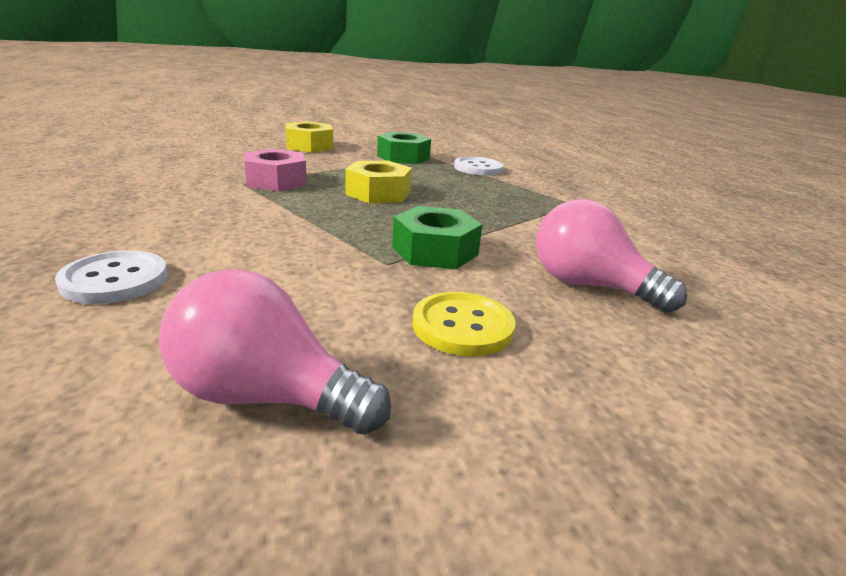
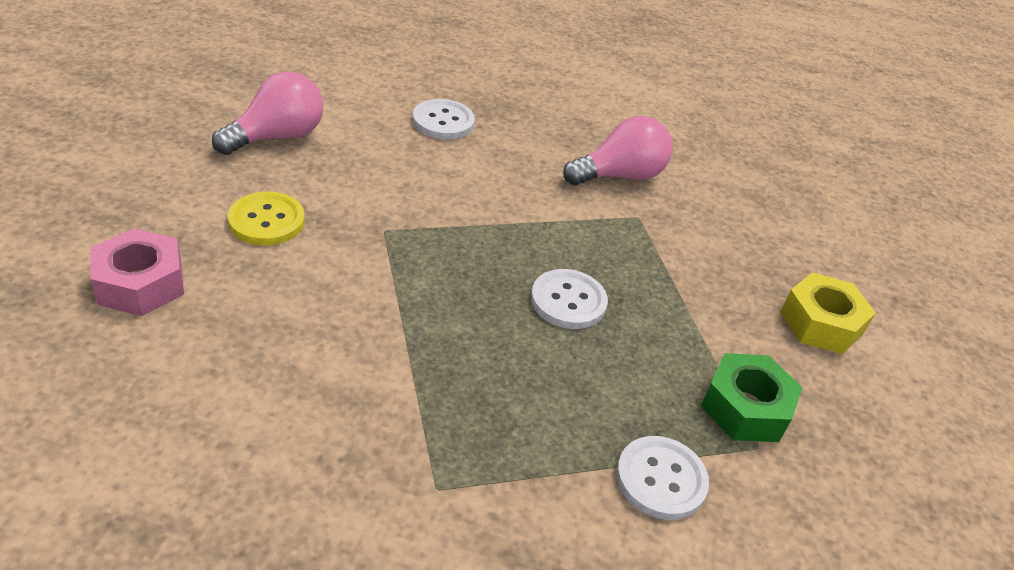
camera: 115 degrees right, 15 degrees up
pink nut [244,149,307,191] -> pink nut moved to [90,228,184,316]
yellow nut [345,161,412,203] -> white button [531,269,608,329]
green nut [392,206,482,269] -> none
pink light bulb [536,199,687,313] -> pink light bulb moved to [563,116,673,186]

